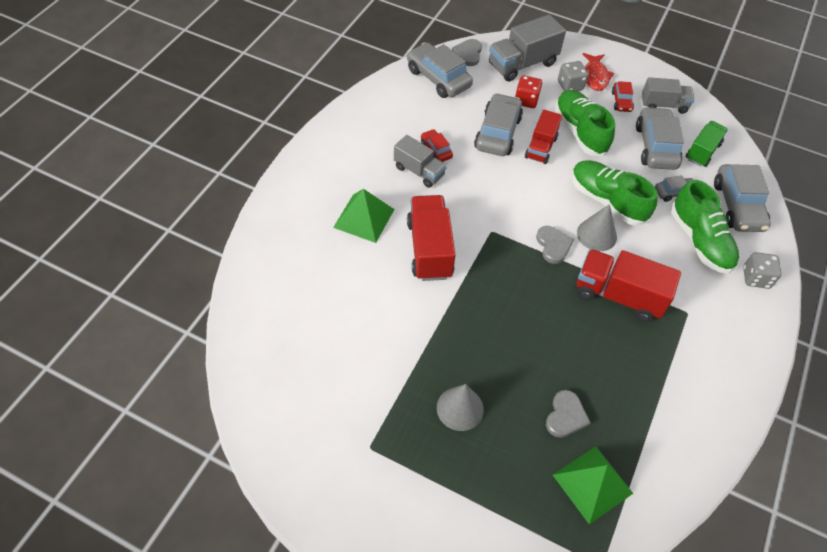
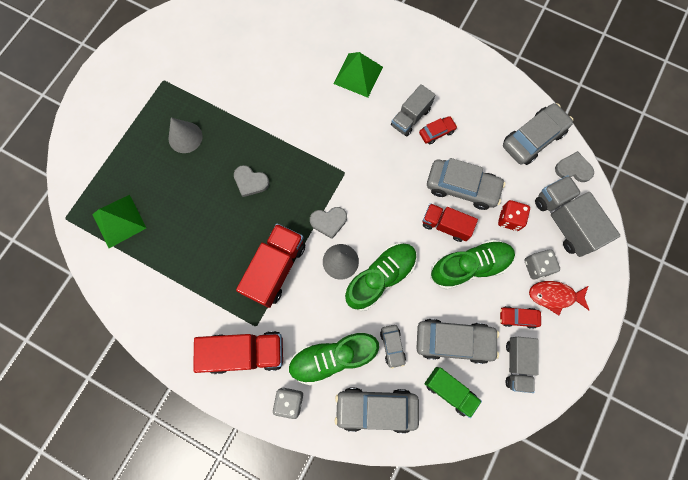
camera: 95 degrees right, 20 degrees up
red truck [407,195,456,281] -> red truck moved to [193,331,283,374]
grey heart [546,390,591,438] -> grey heart moved to [234,165,270,197]

